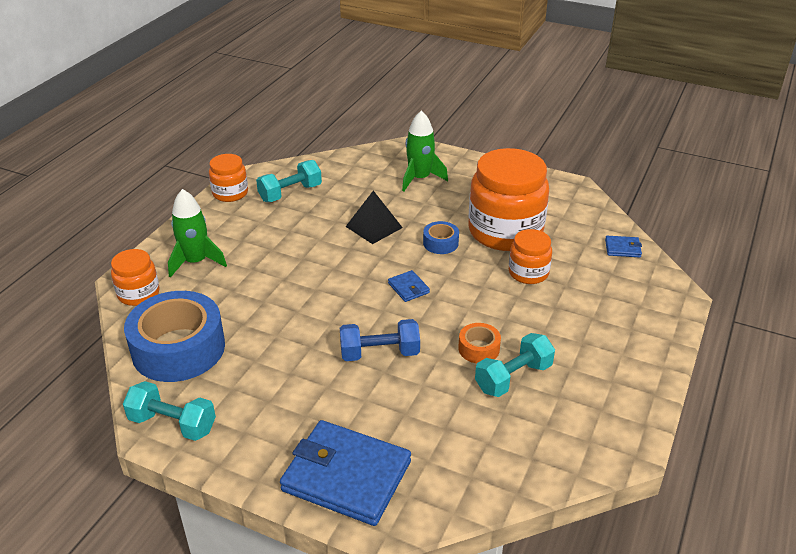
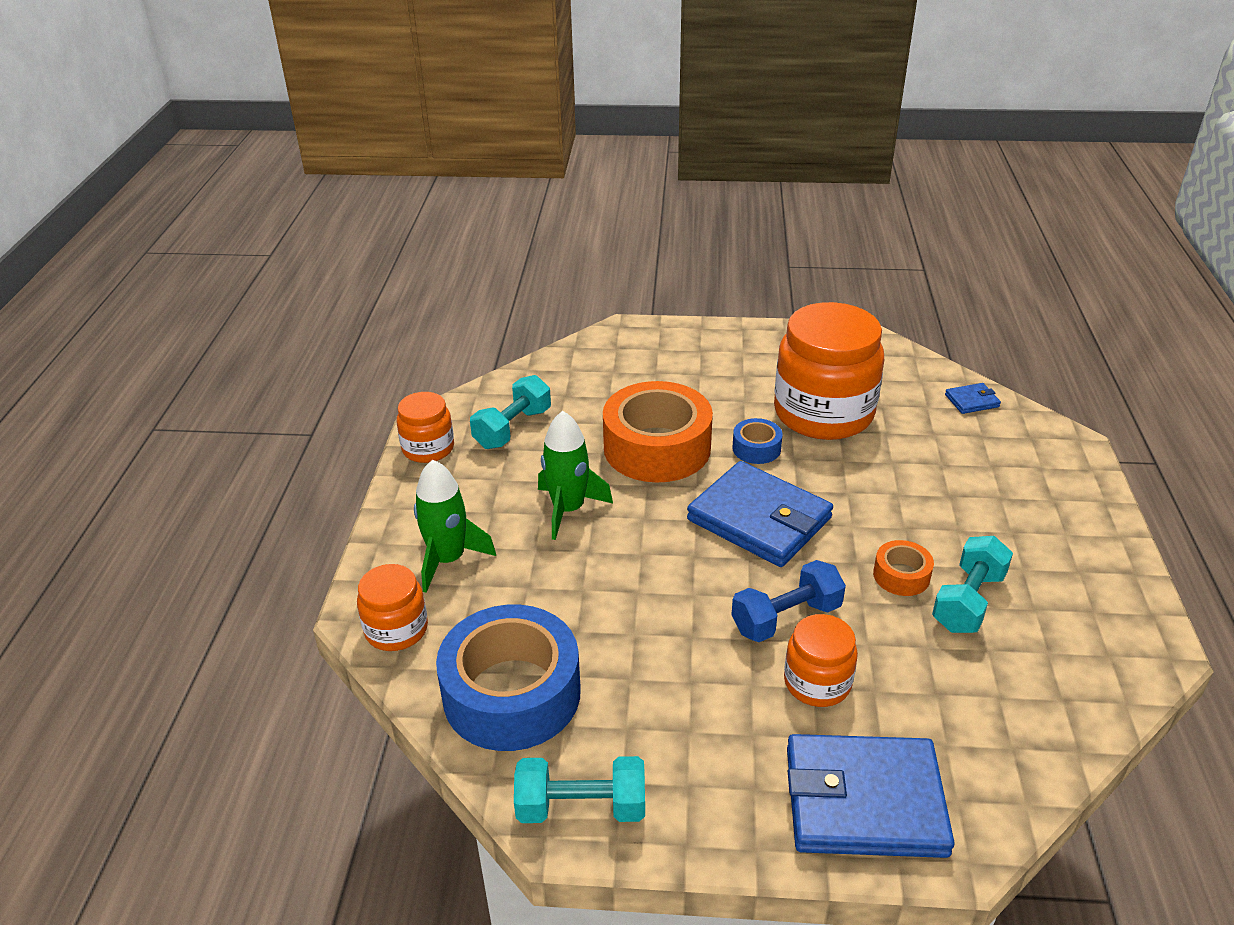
camera: 20 degrees left, 0 degrees up
black pyramid [346,190,403,244] -> orange tape [603,381,713,483]
blue wallet [388,270,430,302] -> blue wallet [687,461,833,567], size x2.36
green rocket [402,110,448,191] -> green rocket moved to [538,411,613,540]
orange jar [509,229,552,284] -> orange jar moved to [784,614,858,707]

